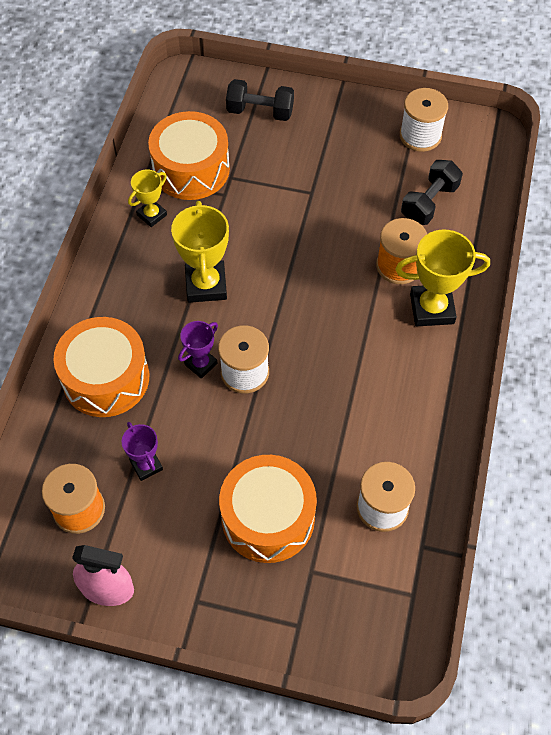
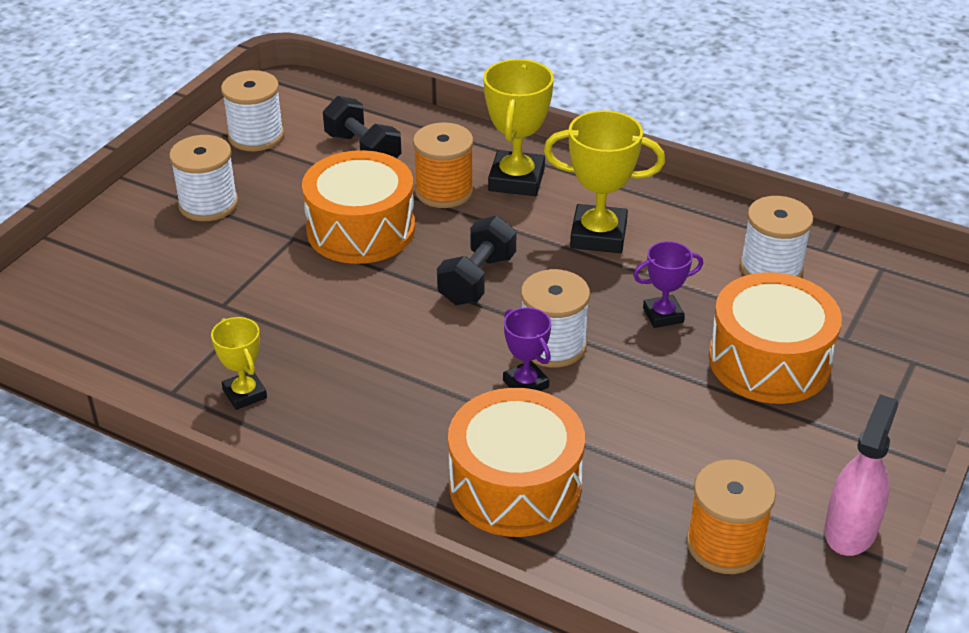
camera: 75 degrees left, 20 degrees down
purple trophy [122,422,163,481] -> purple trophy moved to [633,241,703,328]
orange drum [148,111,230,200] -> orange drum moved to [302,150,415,264]
yellow trophy [171,201,229,303] -> yellow trophy moved to [544,110,665,253]
black dumbbell [226,79,294,121] -> black dumbbell moved to [437,216,517,305]
none -> white spool [169,135,238,221]

